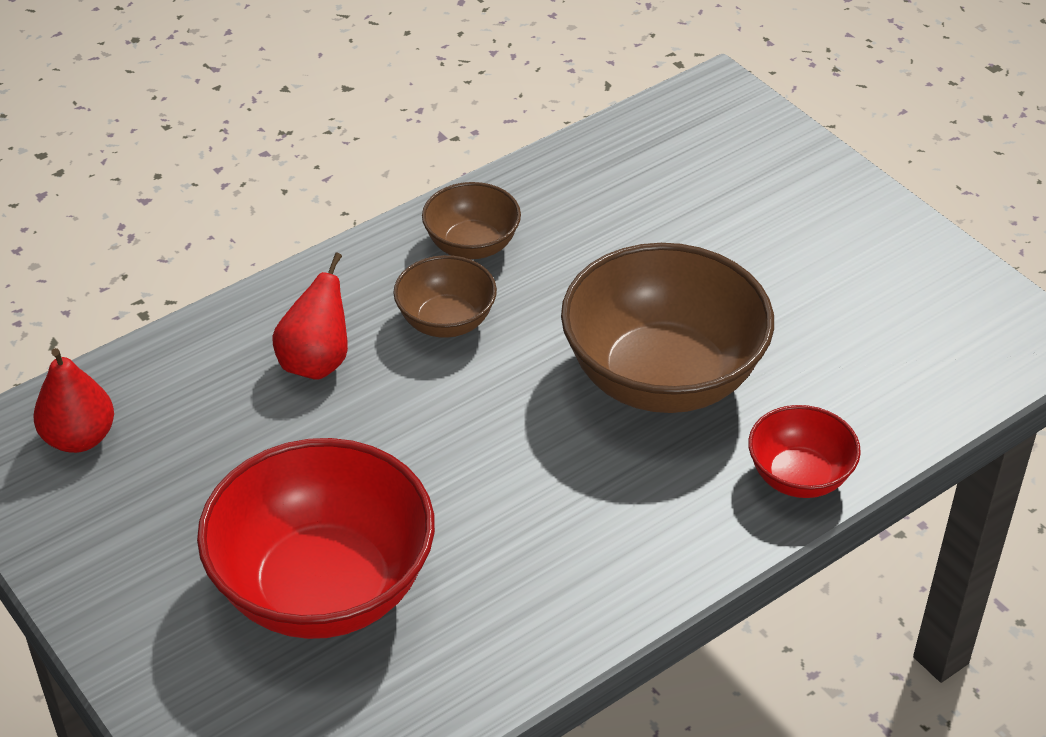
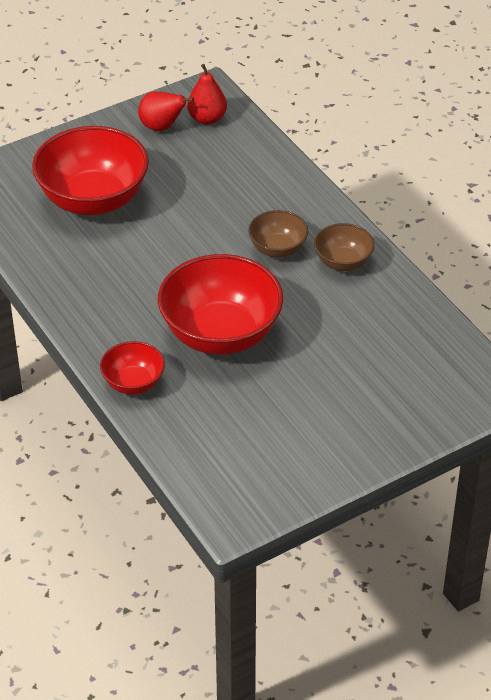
camera: 95 degrees right, 0 degrees up
red pear [272,253,348,380] -> red pear moved to [138,91,194,131]
brown bowl [561,243,774,413] -> red bowl [158,254,283,355]

